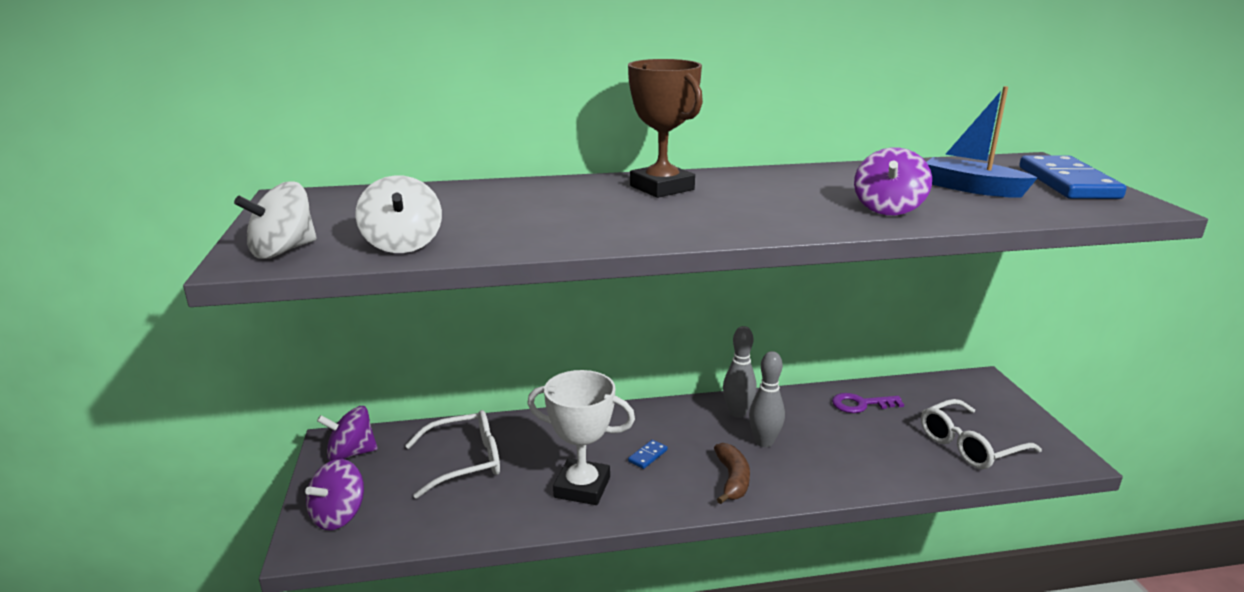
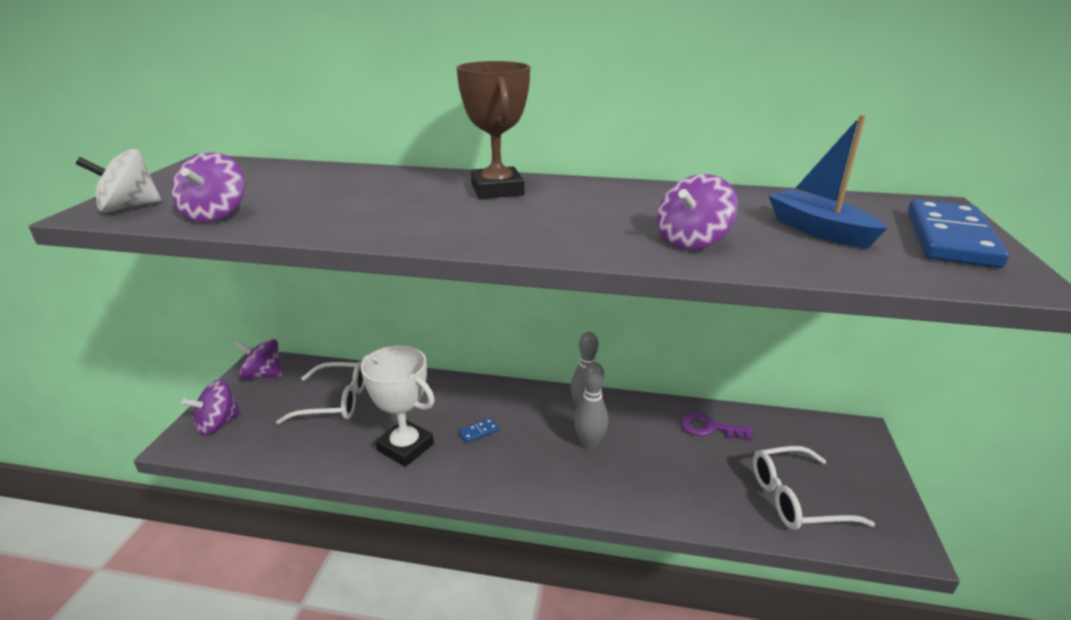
camera: 20 degrees right, 5 degrees up
white spinning top [355,175,442,253] -> purple spinning top [172,152,245,222]
brown banana [714,443,750,504] -> none

